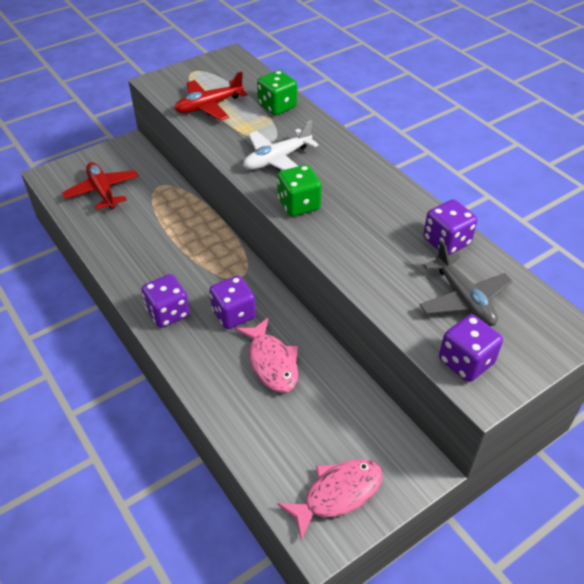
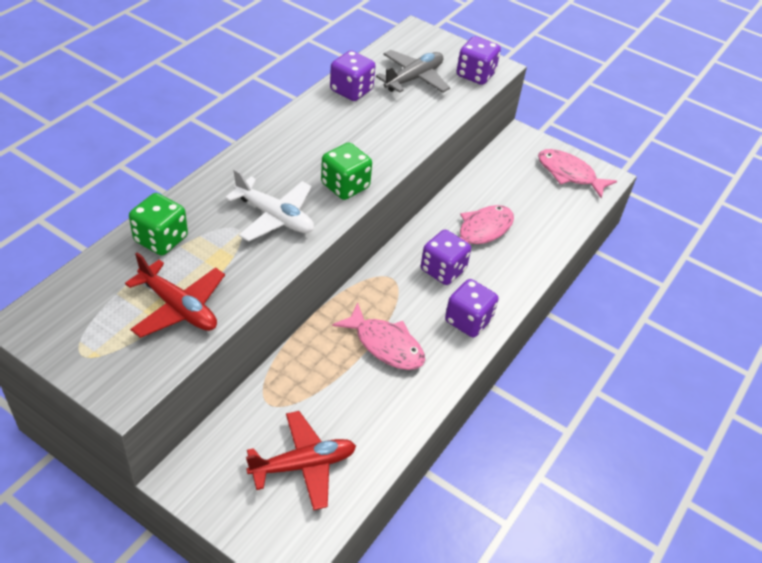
camera: 115 degrees left, 0 degrees up
red plane [62,162,138,210] -> red plane turned 150 degrees counterclockwise [246,411,356,511]
none -> pink fish [332,303,425,370]

